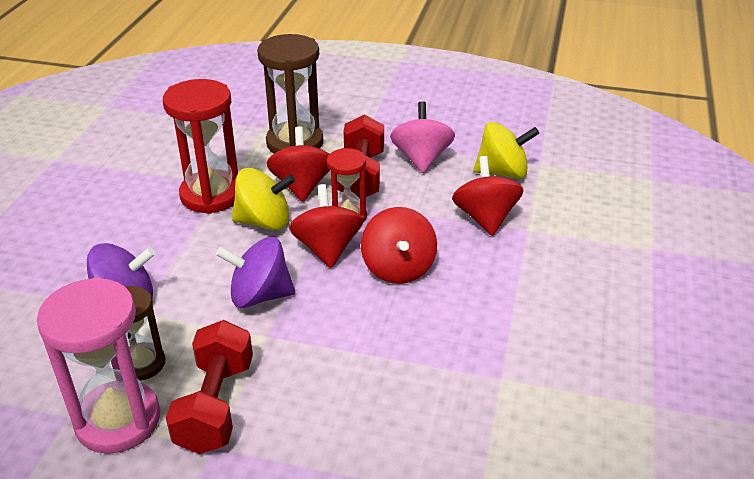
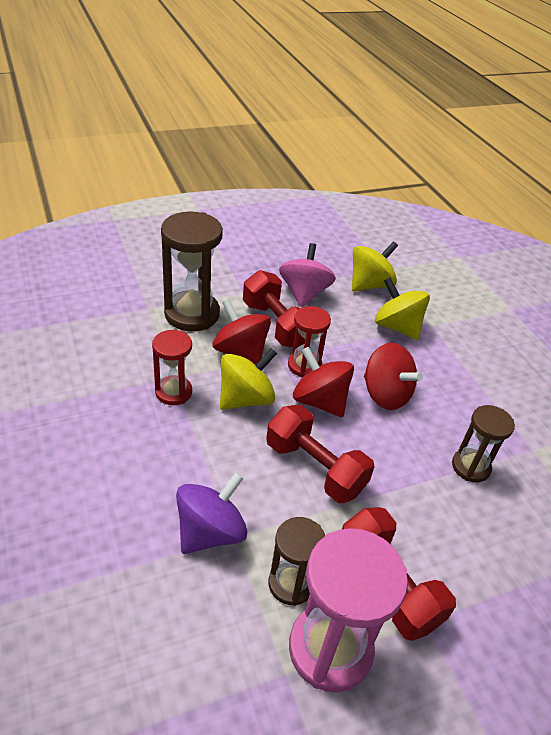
camera: 40 degrees left, 5 degrees up
red hourglass [163,79,238,214] -> red hourglass [152,330,192,405], size x0.59
purple spinning top [216,237,295,308] -> red dumbbell [266,405,375,503]
pink spinning top [390,101,455,173] -> pink spinning top turned 45 degrees clockwise [279,243,336,307]
red spinning top [452,156,523,236] -> yellow spinning top [375,278,430,340]
none -> brown hourglass [452,405,515,483]

